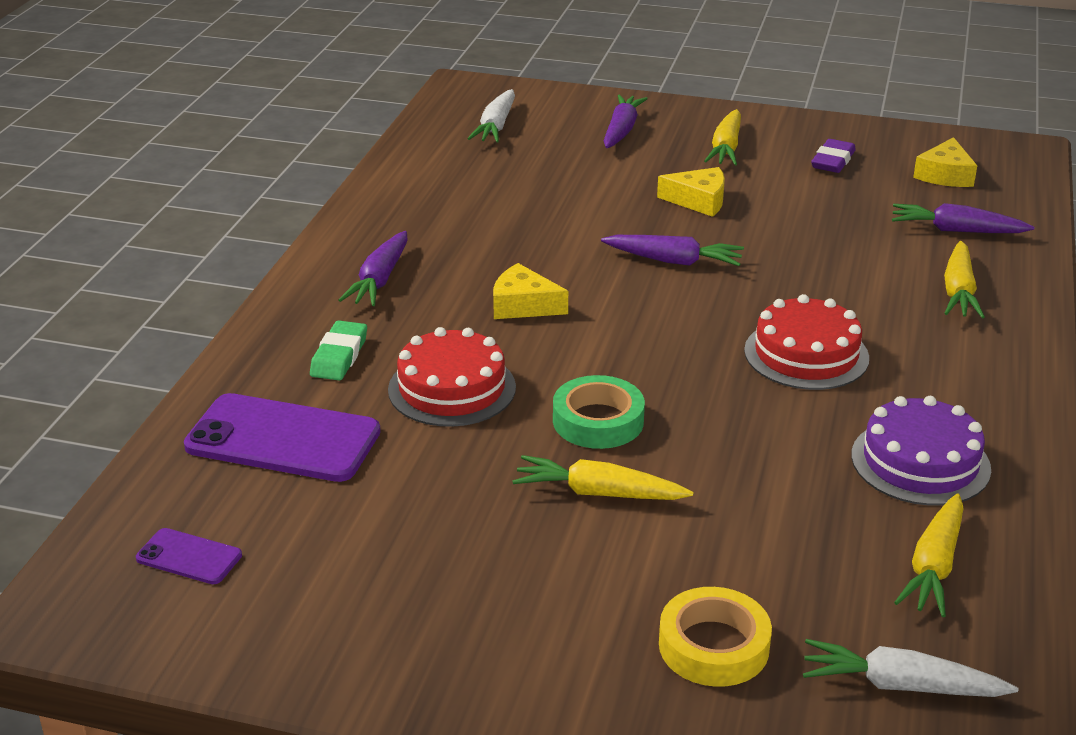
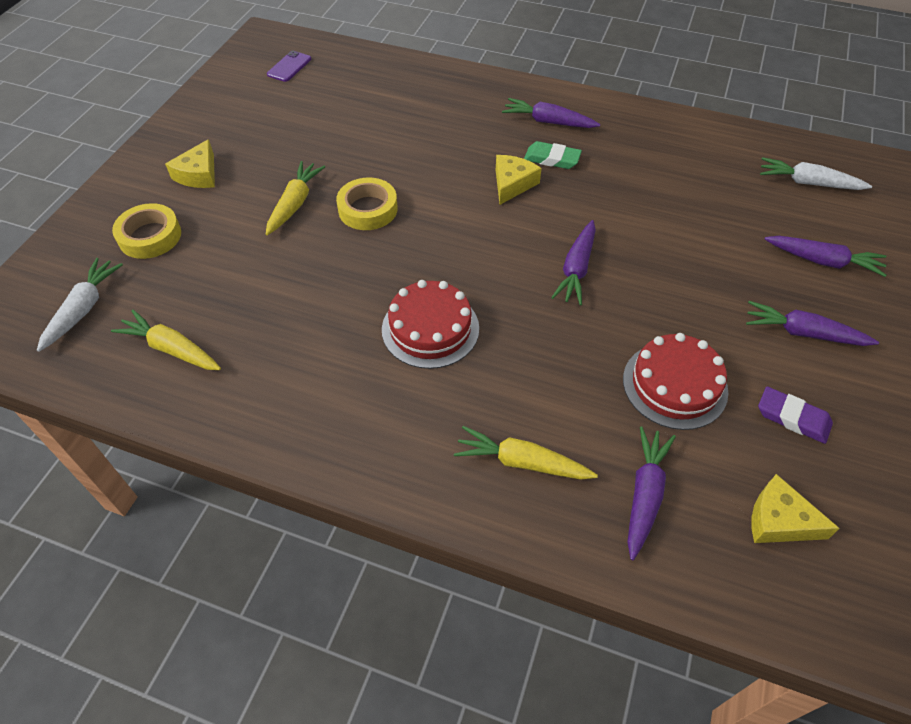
camera: 95 degrees right, 20 degrees up
purple phone [184,393,381,482] -> none
green eraser [310,320,367,380] -> green eraser moved to [524,141,582,169]
red cake [388,327,516,427] -> red cake moved to [623,333,728,430]
green tape [553,375,645,449] -> yellow tape [336,177,398,230]
yellow cheese [657,167,725,217] -> yellow cheese moved to [165,139,215,188]
yellow carrot [704,109,741,165] -> purple carrot [746,301,879,346]
purple cake [851,396,991,506] -> none

